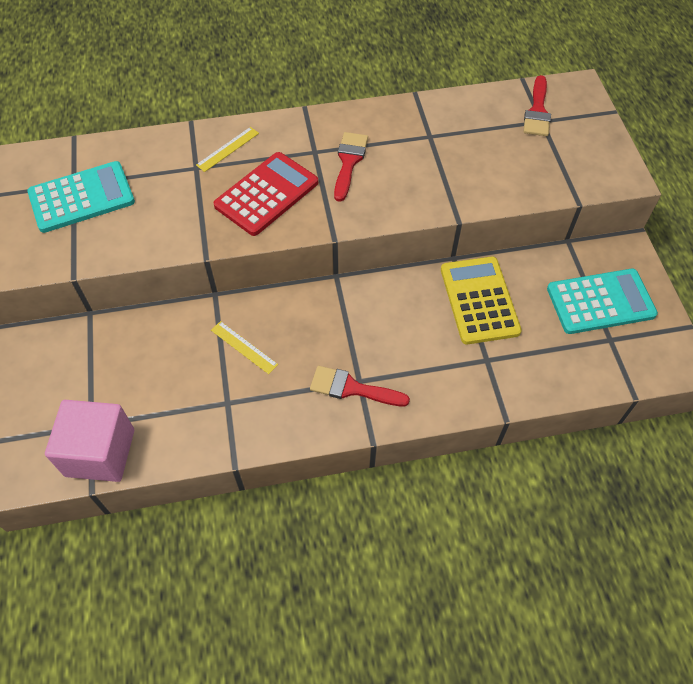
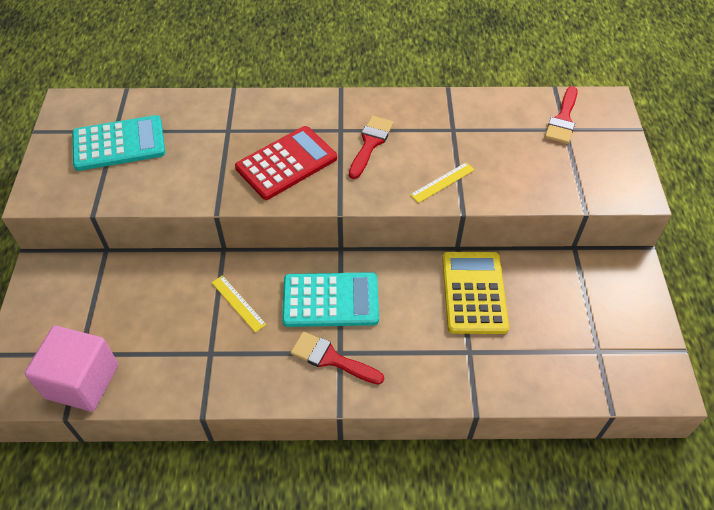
camera: 10 degrees right, 5 degrees down
yellow ruler [196,127,259,172] -> yellow ruler moved to [410,162,475,203]
turquoise calculator [547,269,658,334] -> turquoise calculator moved to [282,272,379,327]

